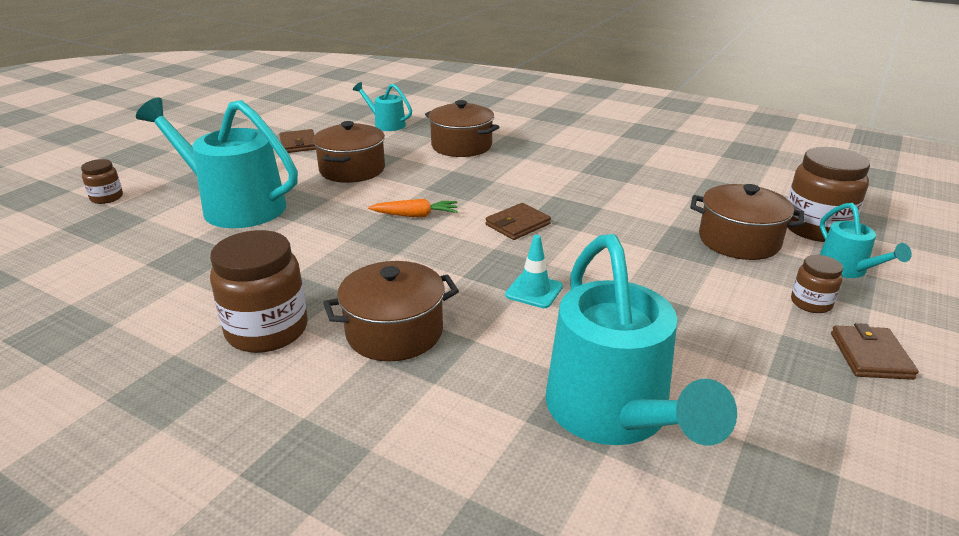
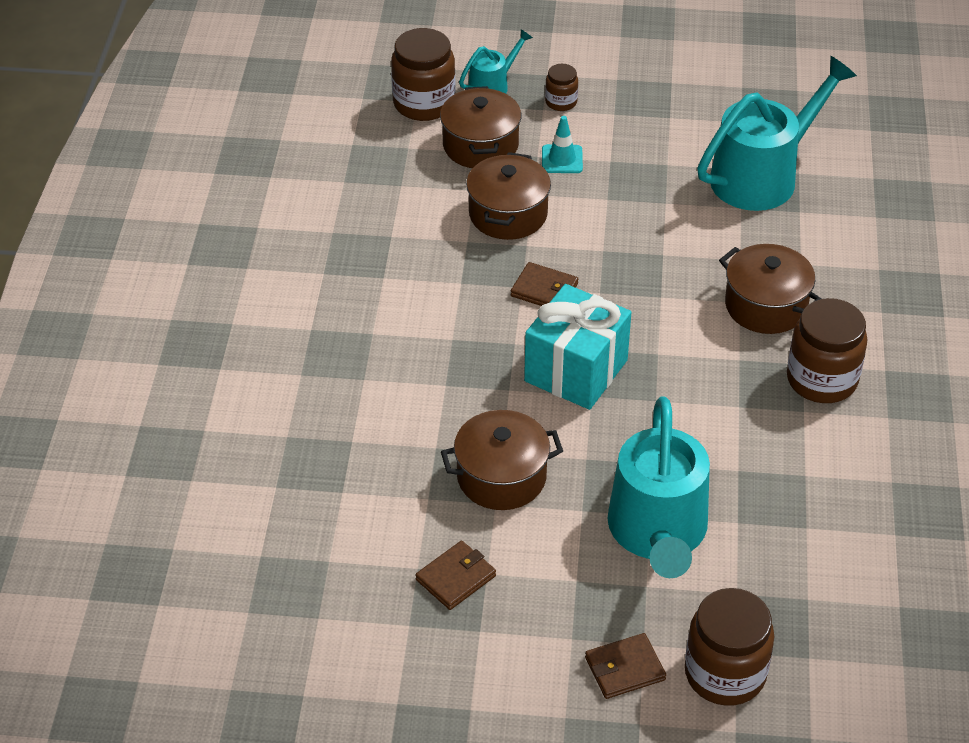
camera: 115 degrees left, 15 degrees up
brown jar [81,159,123,204] -> brown jar [685,588,774,706], size x1.93
turquoise watering can [353,82,412,131] -> none
orange carrot [368,199,458,217] -> turquoise gift [524,284,631,410]
brown pot [425,100,499,157] -> brown pot moved to [466,152,551,240]
turquoise traffic cone [505,235,563,308] -> turquoise traffic cone moved to [542,116,583,173]
brown wallet [831,323,919,380] -> brown wallet moved to [585,633,666,699]

